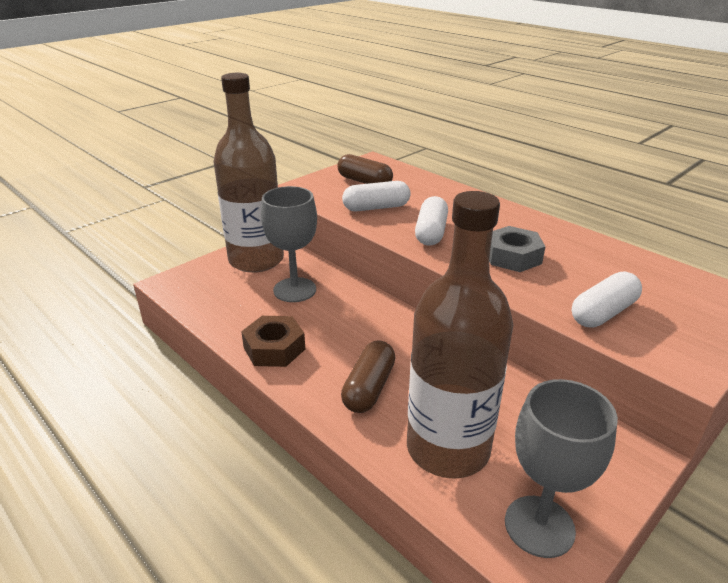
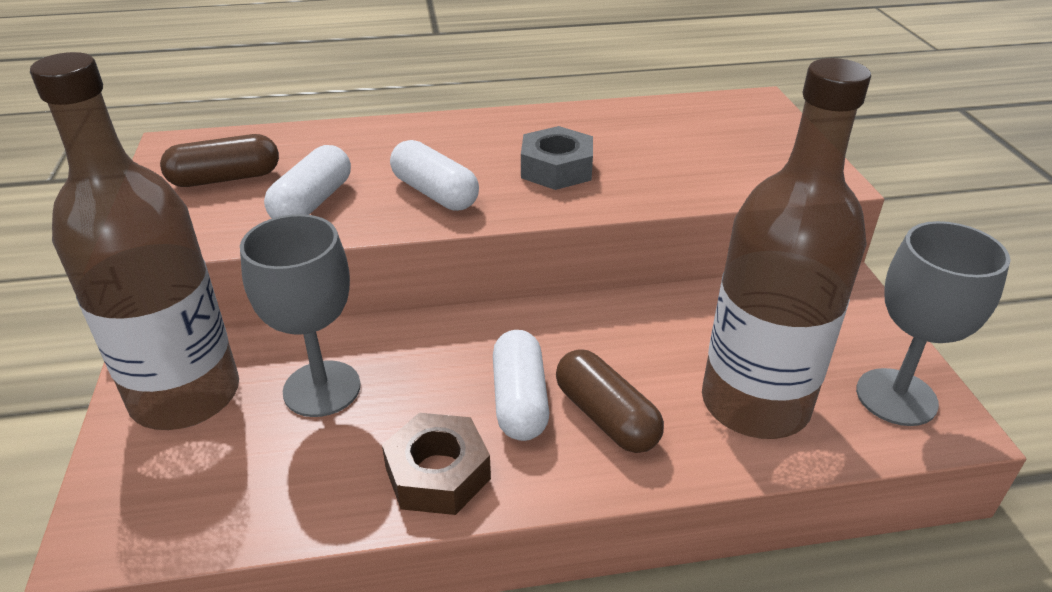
camera: 55 degrees left, 5 degrees up
white capsule [572,272,642,328] -> white capsule moved to [493,330,549,441]

